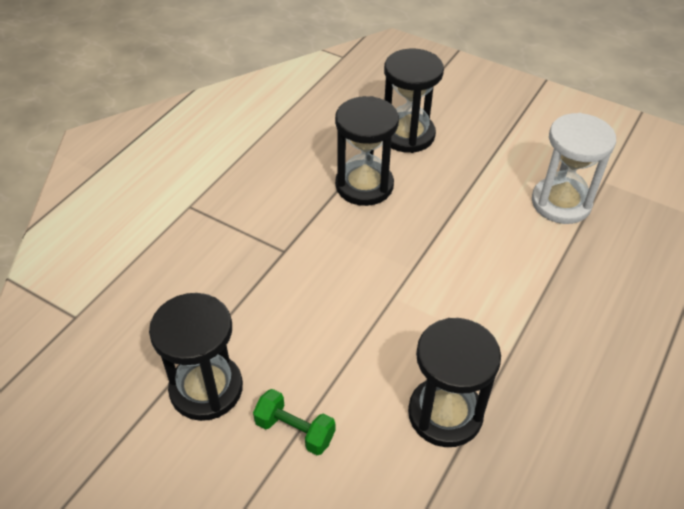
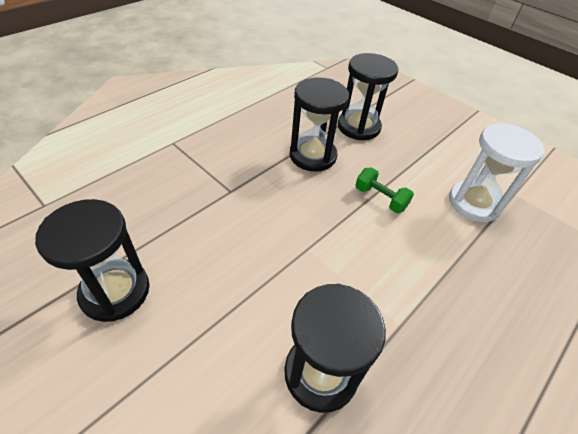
camera: 10 degrees right, 0 degrees up
green dumbbell [253,389,335,455] -> green dumbbell moved to [355,167,414,213]

